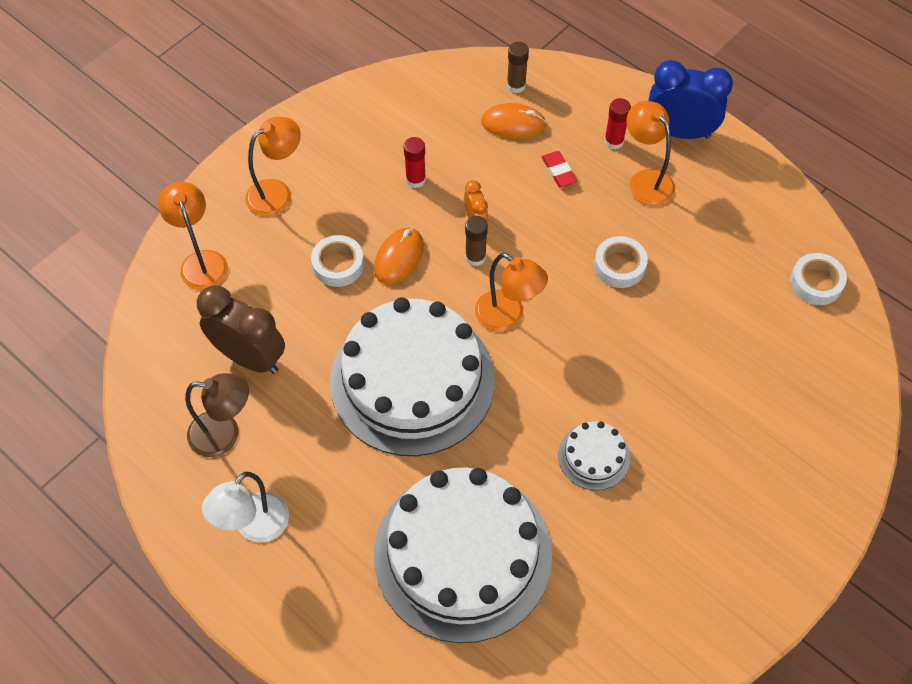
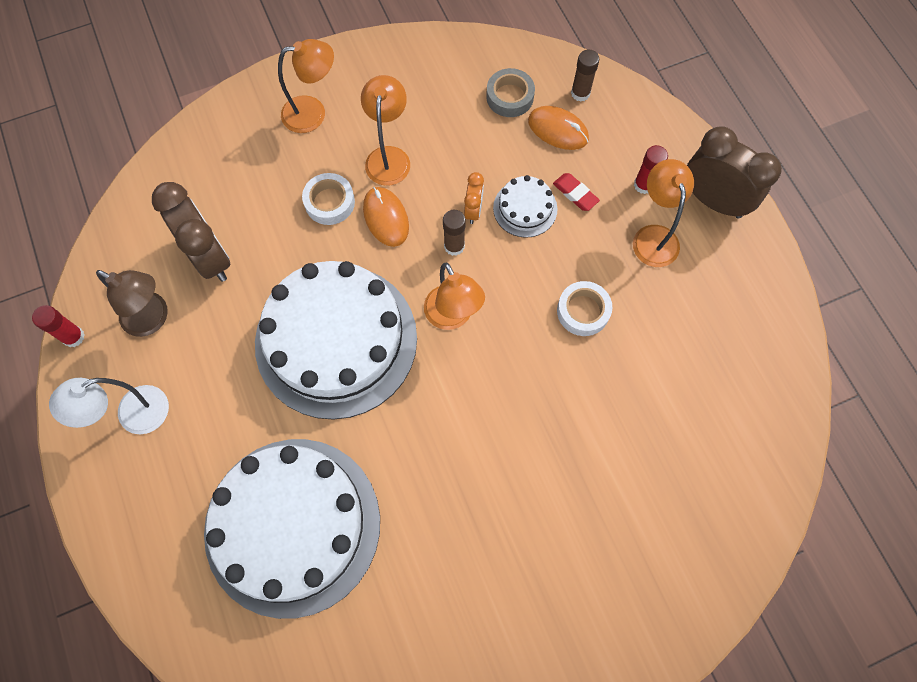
camera: 25 degrees right, 10 degrees up
orange lamp [158,182,228,290] -> orange lamp moved to [361,75,410,186]
orange mouse [374,228,424,284] -> orange mouse turned 75 degrees counterclockwise [363,187,409,247]
red glue stick [404,137,426,188] -> red glue stick moved to [32,305,85,347]
red eraser [542,151,577,187] -> red eraser turned 45 degrees counterclockwise [553,173,600,211]
white cake [558,421,630,490] -> white cake moved to [493,175,557,238]
blue clock [648,60,733,139] -> brown clock [687,126,782,219]
white tape [790,253,847,305] -> none
none -> grey tape [486,68,535,117]

